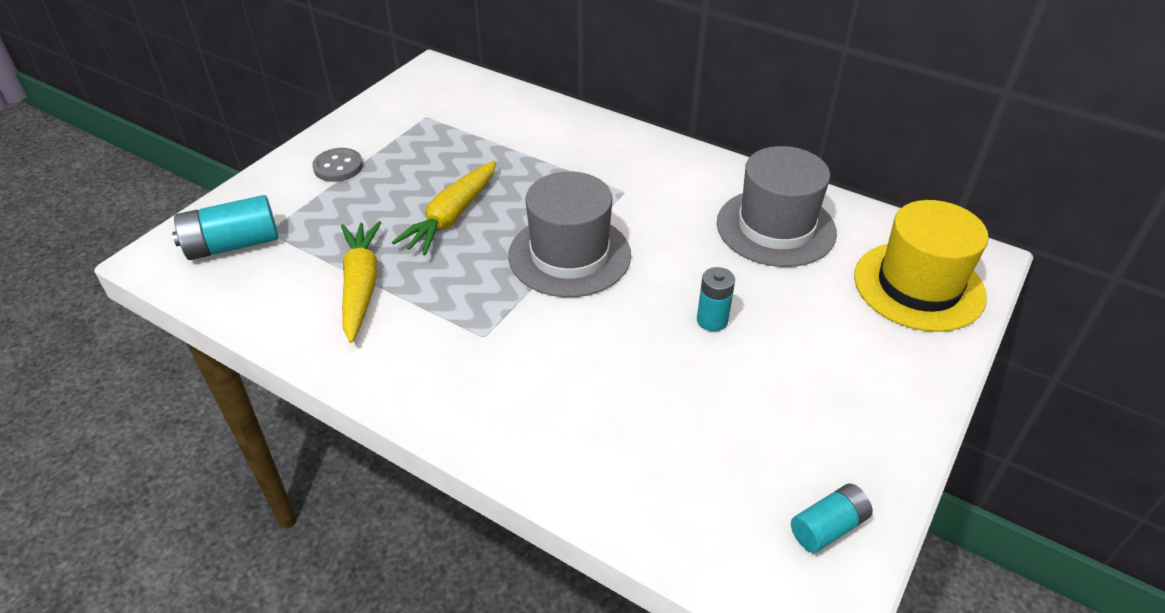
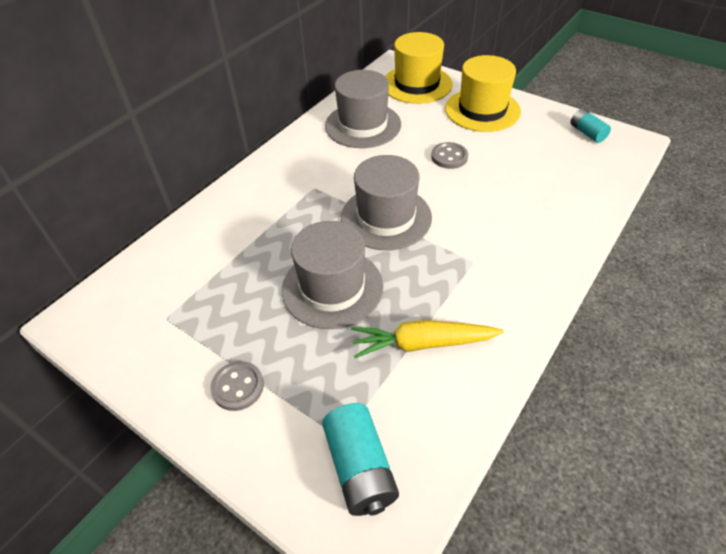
camera: 85 degrees left, 5 degrees up
yellow carrot [392,161,497,255] -> grey hat [282,221,383,329]
turquoise battery [697,267,735,332] -> grey button [431,142,468,169]
none -> yellow hat [445,55,521,132]

